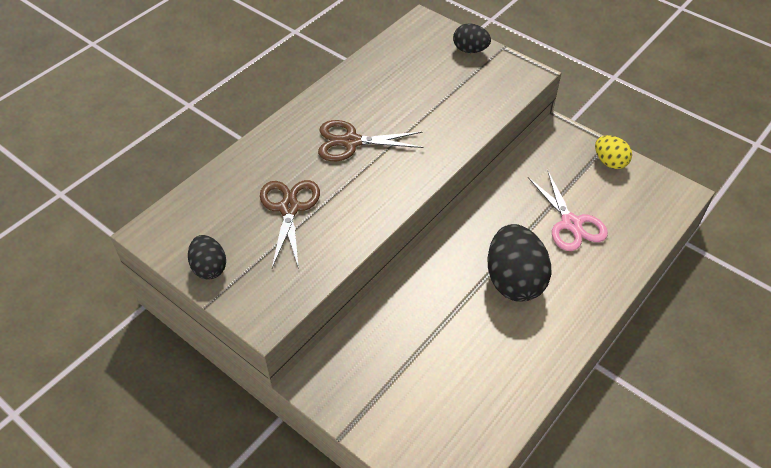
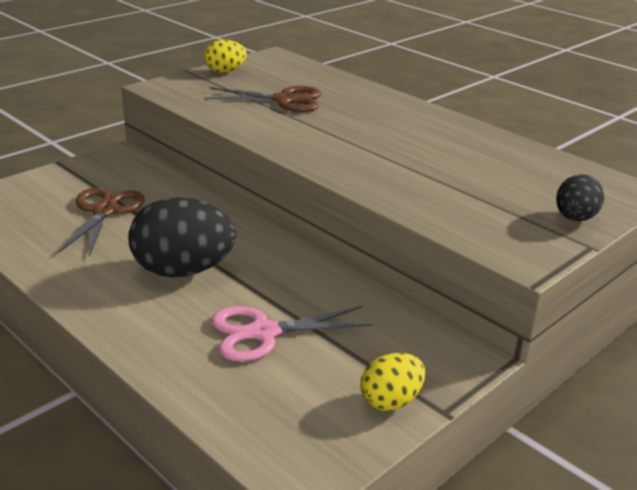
camera: 95 degrees right, 20 degrees down
black egg [188,235,226,280] -> yellow egg [204,40,247,73]
brown scissors [318,120,424,161] -> brown scissors moved to [58,188,145,257]

